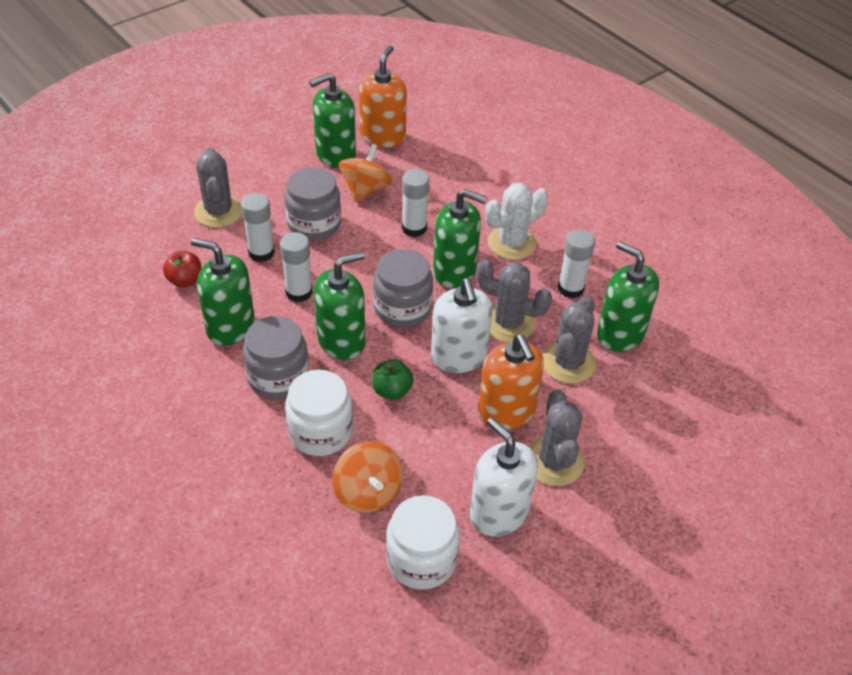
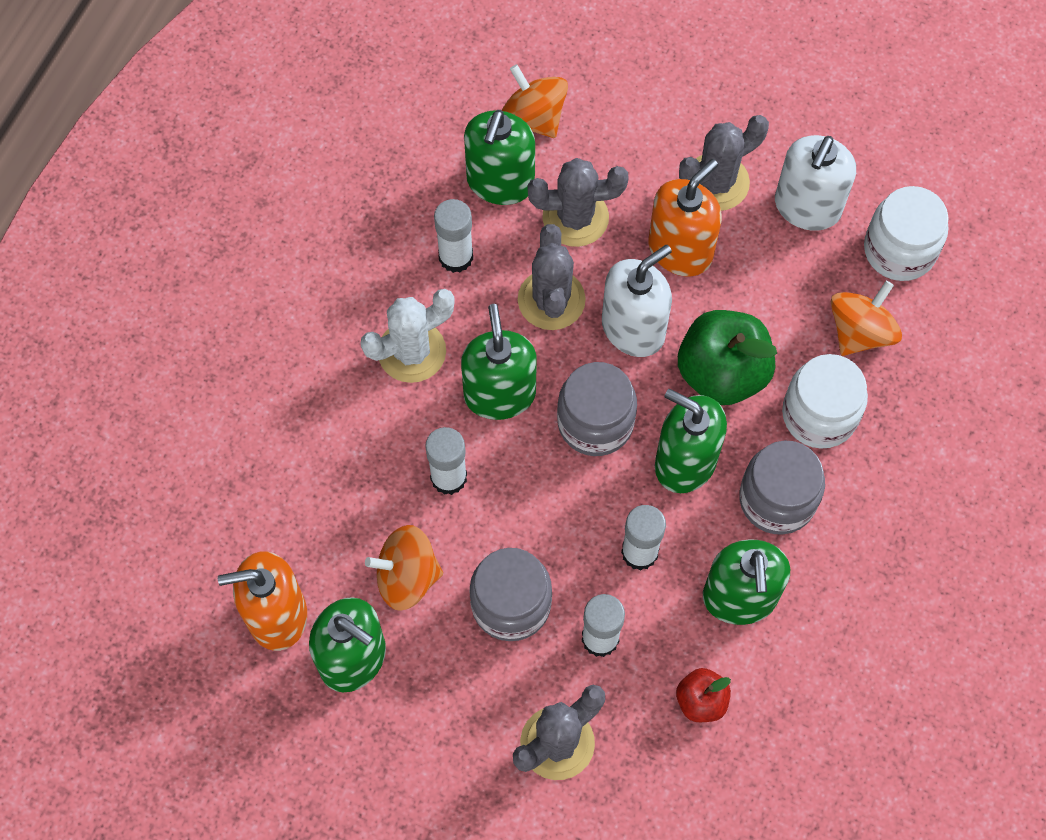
camera: 115 degrees left, 20 degrees up
green apple [372,360,414,400] -> green apple [678,310,777,405], size x1.90
white cactus [485,183,548,260] -> white cactus turned 60 degrees counterclockwise [360,289,455,383]
none -> orange spinning top [502,64,568,138]

